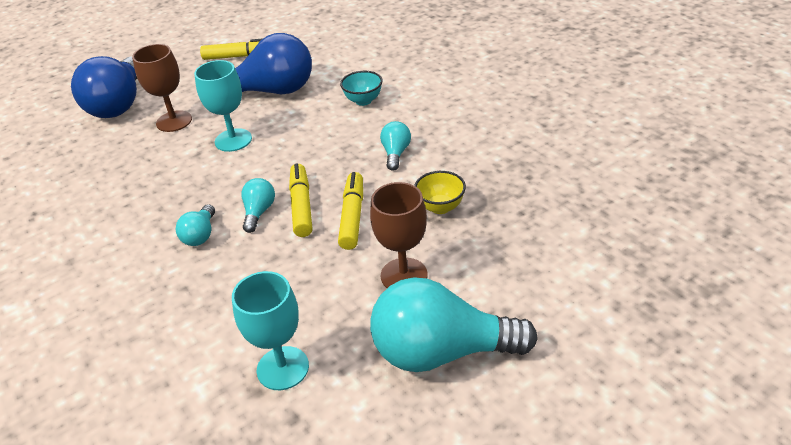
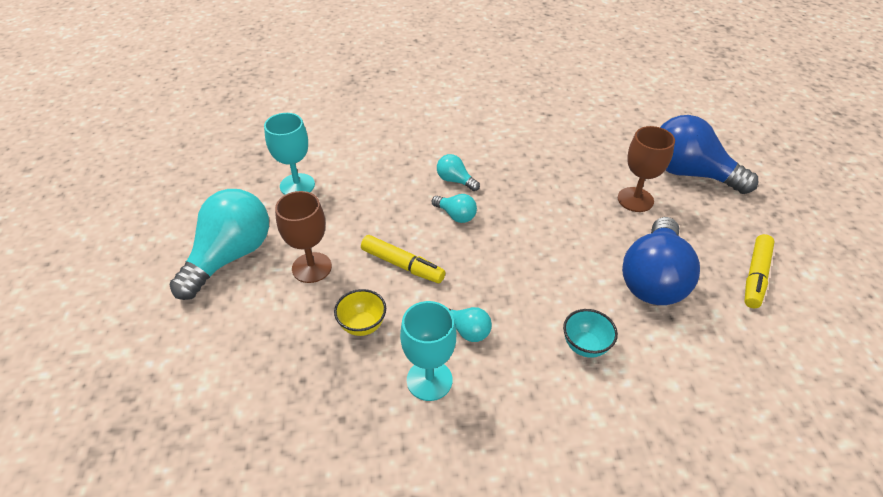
camera: 115 degrees right, 5 degrees up
turquoise goblet [194,60,252,152] -> turquoise goblet moved to [400,301,456,401]
yellow marker [289,164,312,237] -> none

